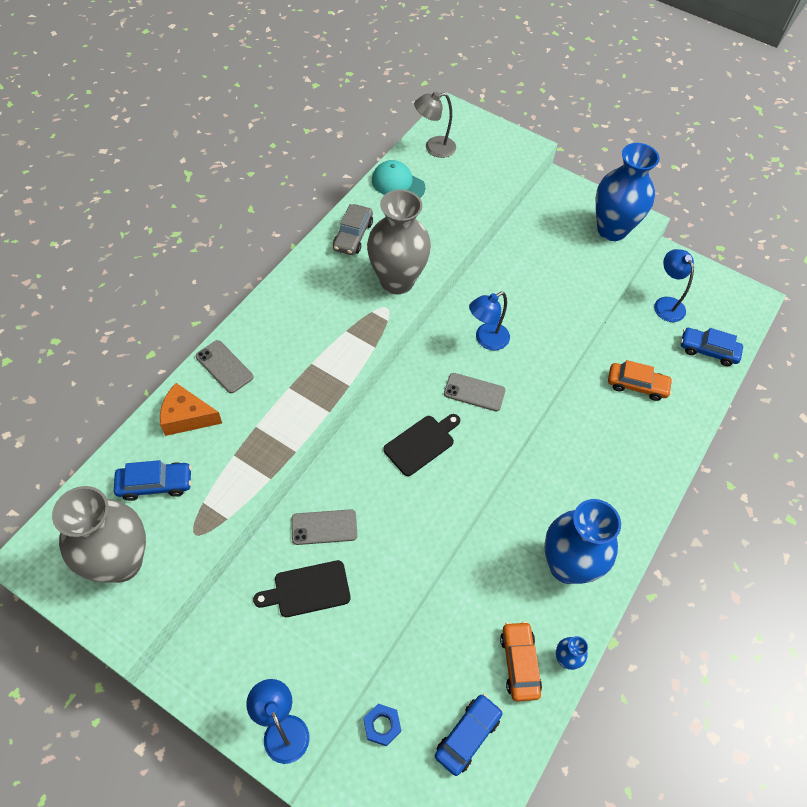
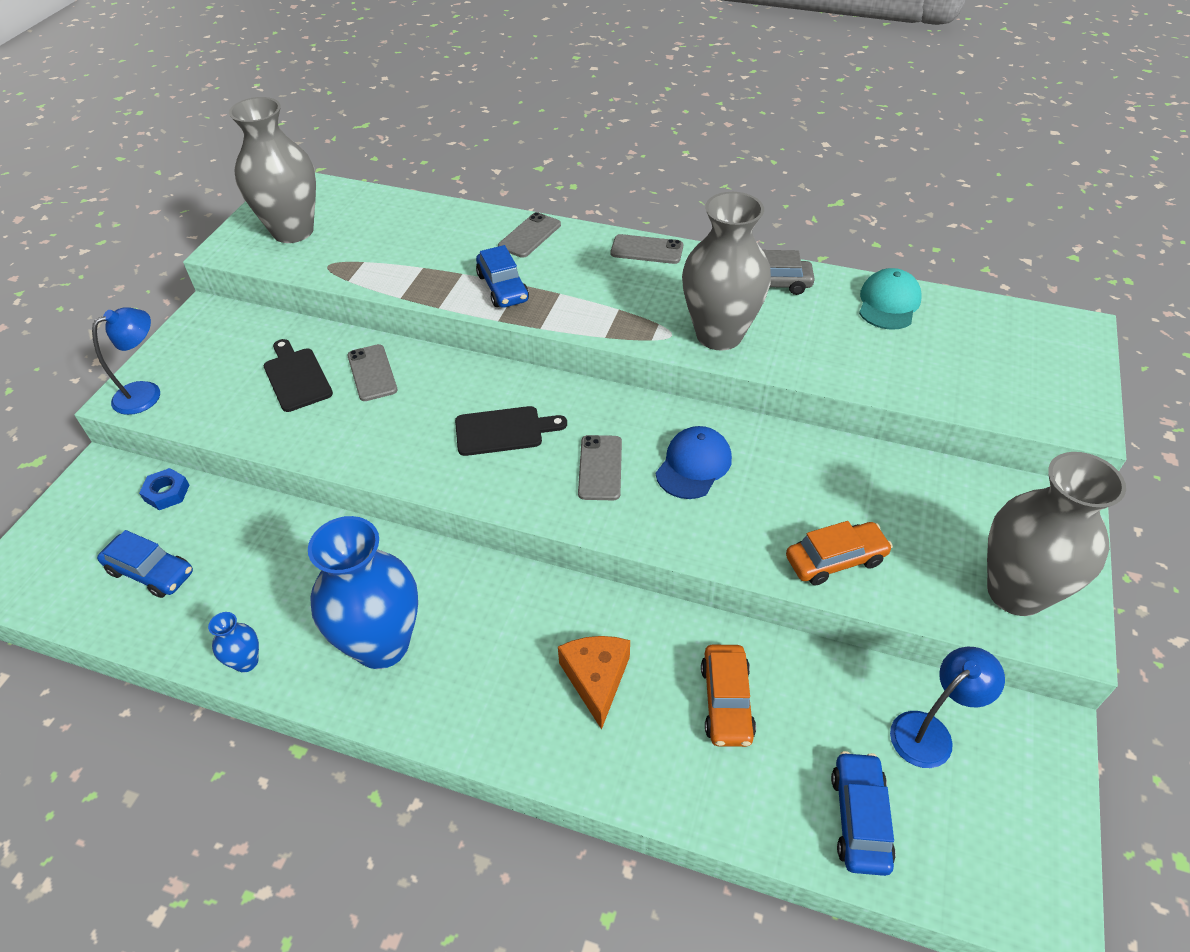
camera: 80 degrees right, 10 degrees down
blue car [114,460,192,501] -> blue car moved to [476,245,529,308]
orange cheese [160,383,222,436] -> orange cheese moved to [558,636,630,730]
black cutting board [383,414,460,476] -> black cutting board turned 45 degrees counterclockwise [455,406,567,456]
grey lamp [414,91,456,158] -> none
blue lamp [469,292,510,350] -> blue cap [656,426,732,499]
orange car [500,621,542,702] -> orange car moved to [786,521,893,585]
blue vase [596,143,660,241] -> grey vase [987,452,1126,616]
none -> grey phone [611,234,683,264]

